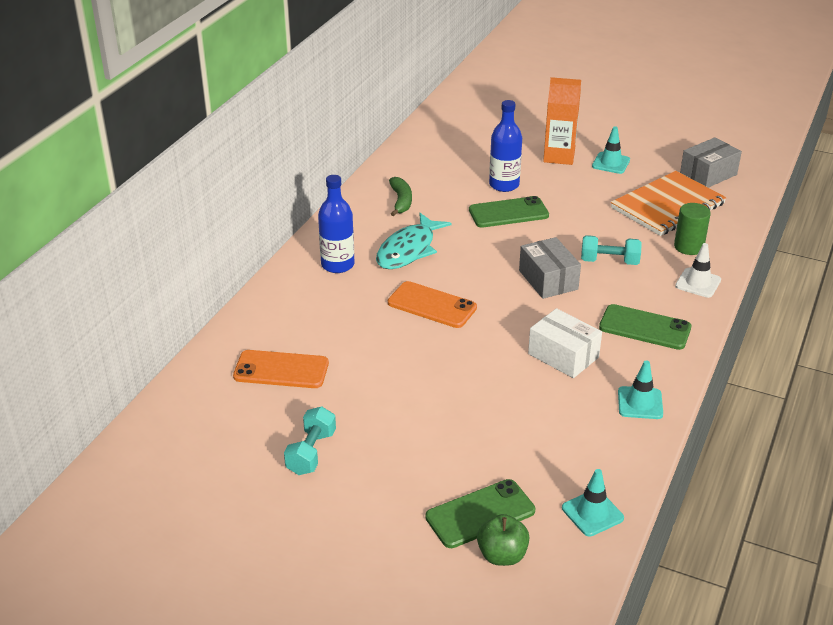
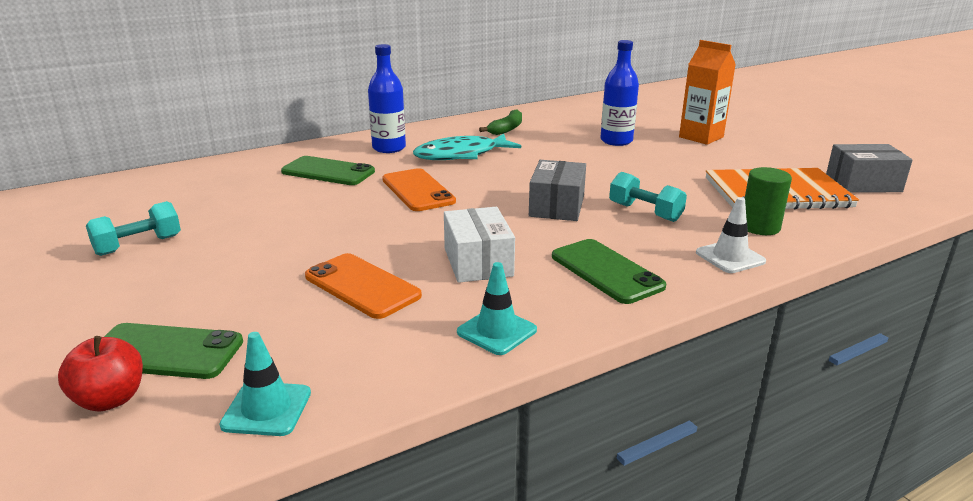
camera: 35 degrees right, 10 degrees down
orange phone [233,350,329,388] -> orange phone moved to [305,253,422,319]
green phone [469,196,549,228] -> green phone moved to [281,156,375,185]
green apple [477,514,530,566] -> red apple [58,336,143,412]
turquoise traffic cone [592,126,630,174] -> none

